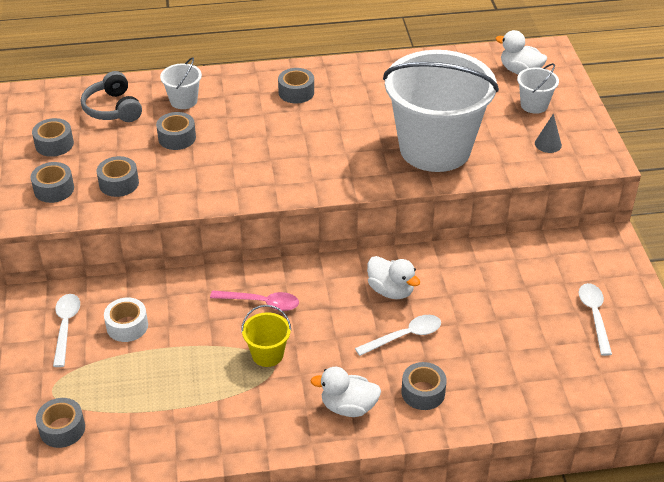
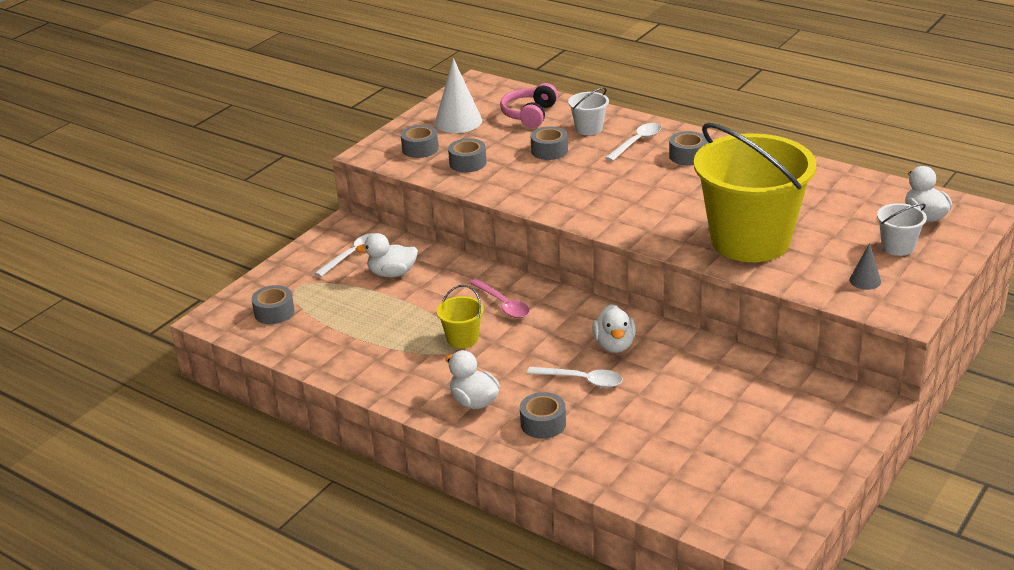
camera: 45 degrees right, 10 degrees down
grey tape [32,118,74,157] -> white cone [435,58,482,133]
grey headphones [81,71,142,122] -> pink headphones [500,83,558,128]
white tape [104,298,148,342] -> white duck [356,233,418,277]
white bucket [383,50,499,172] -> yellow bucket [694,123,817,262]
white spoon [579,283,612,356] -> white spoon moved to [605,123,661,161]

